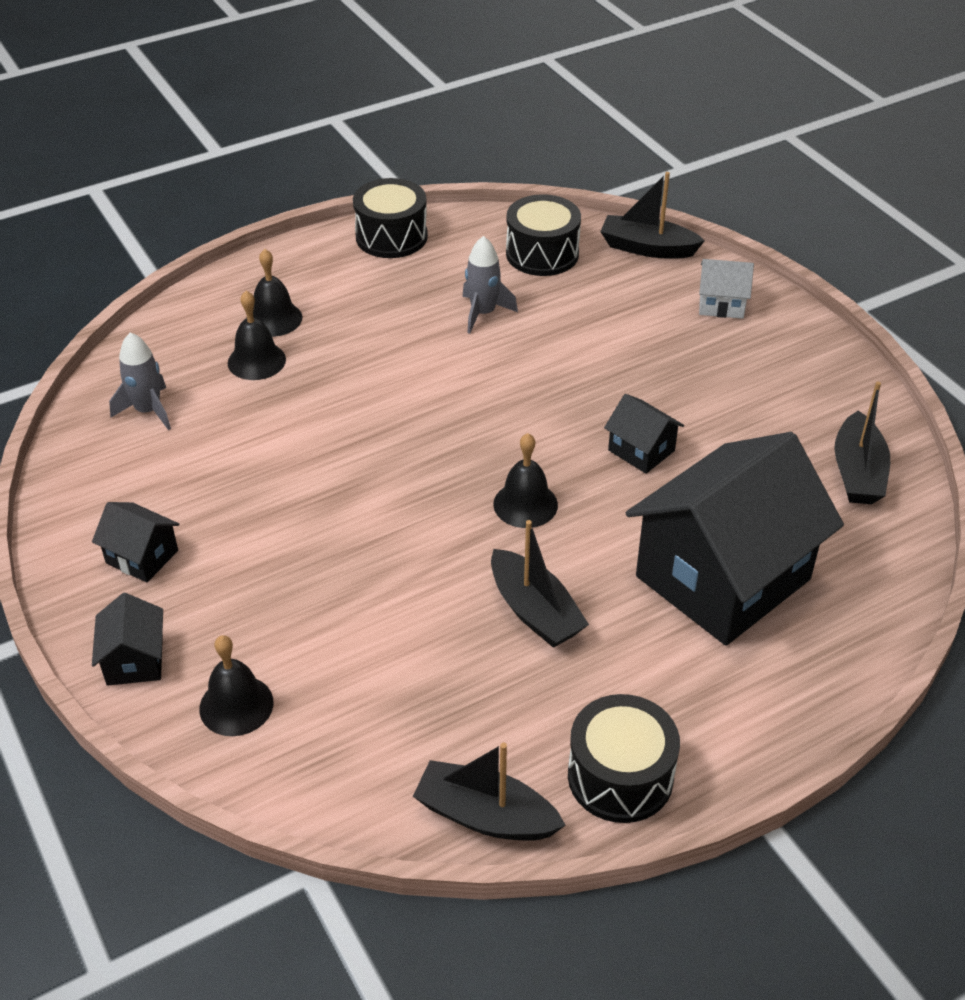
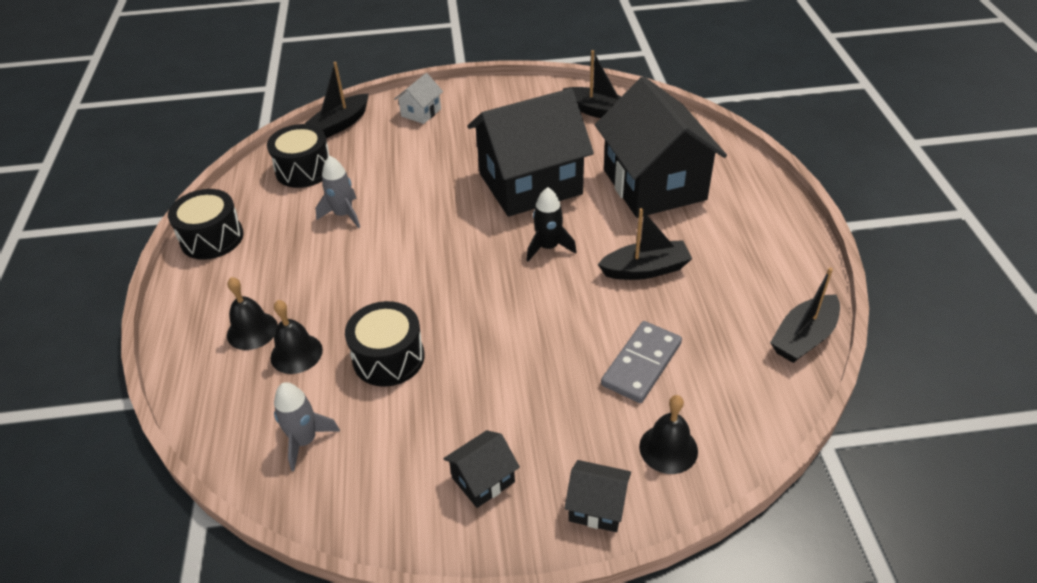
camera: 65 degrees left, 0 degrees up
black bell [493,433,558,528] -> black rocket [527,187,577,261]
black drum [568,694,680,823] -> black drum moved to [345,301,425,387]
black house [604,394,684,474] -> black house [468,88,594,217], size x2.40
none -> grey domino [601,321,682,403]

